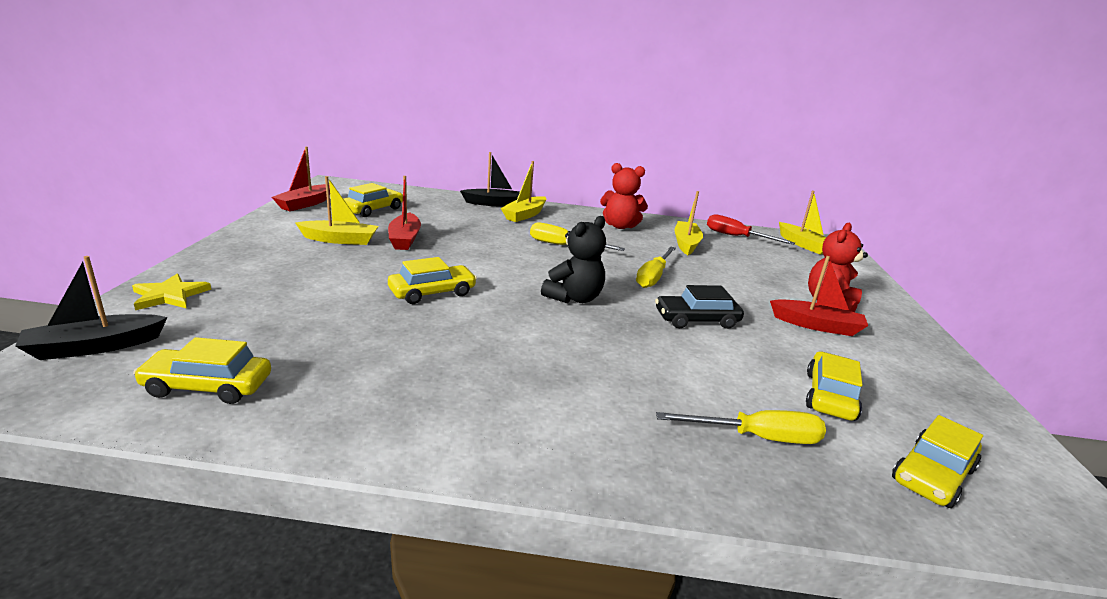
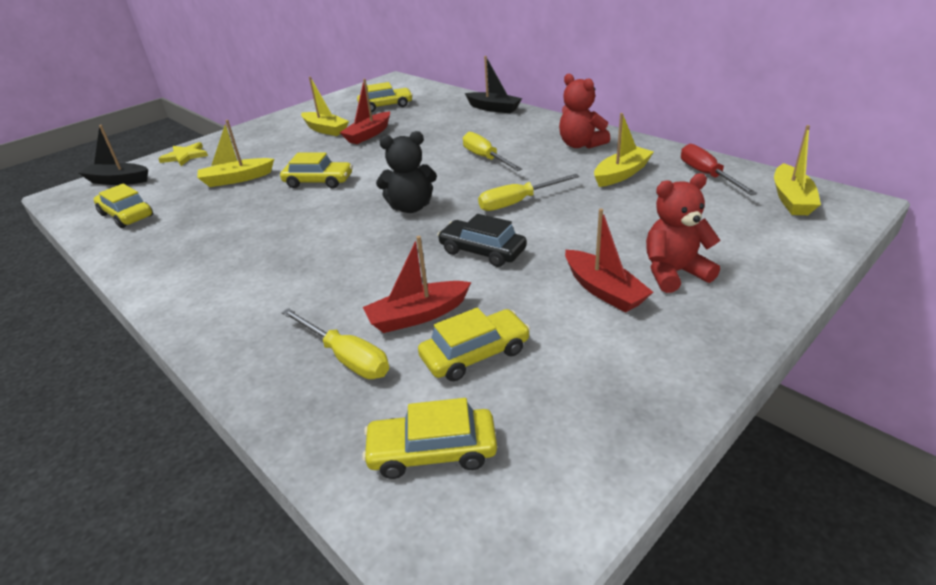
camera: 45 degrees right, 10 degrees up
red boat [272,147,330,211] -> red boat moved to [363,236,471,333]
yellow boat [501,161,546,222] -> yellow boat moved to [197,120,274,187]

